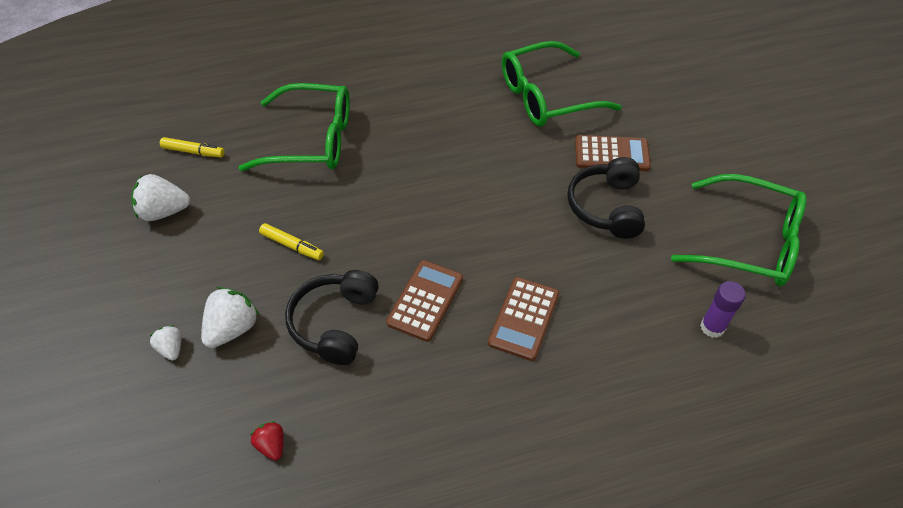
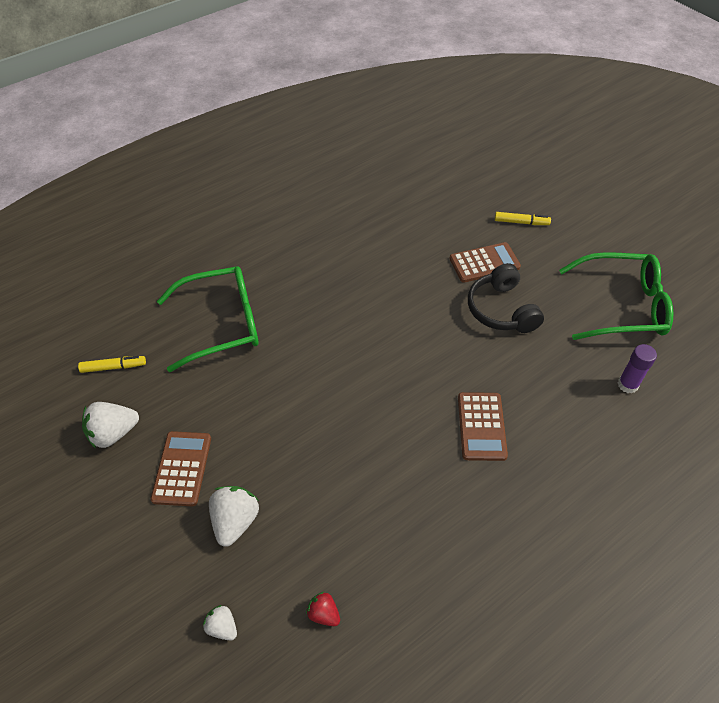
camera: 20 degrees left, 0 degrees up
white strawberry [150,325,181,360] -> white strawberry moved to [203,605,237,641]
yellow marker [259,223,324,260] -> yellow marker moved to [495,212,551,225]
black headphones [285,270,379,365] -> none
brown calculator [386,260,463,342] -> brown calculator moved to [150,431,211,506]
green glasses [502,41,622,126] -> none

